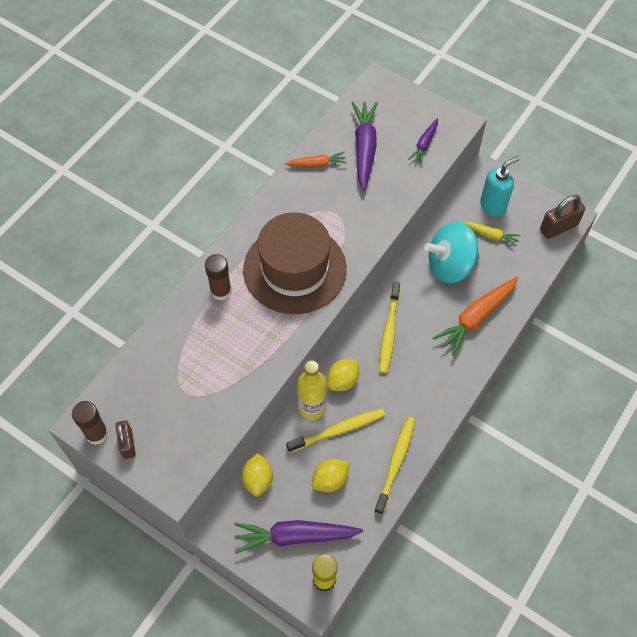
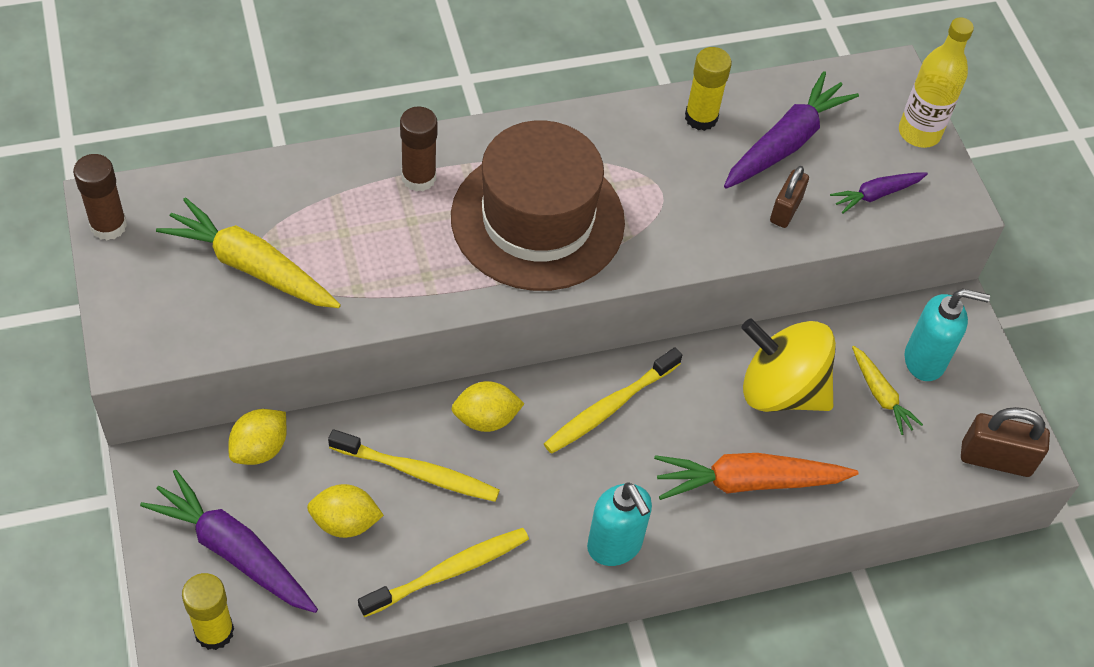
camera: 35 degrees right, 5 degrees down
brown padlock [115,420,136,459] -> brown padlock moved to [770,166,809,228]
orange carrot [285,152,347,167] -> yellow glue stick [685,47,732,131]
yellow bottle [297,360,327,420] -> yellow bottle moved to [899,17,974,148]
turquoise spinning top [424,221,480,283] -> yellow spinning top [741,318,836,412]
none -> yellow carrot [156,197,341,308]
none -> turquoise soap dispenser [587,482,652,566]

